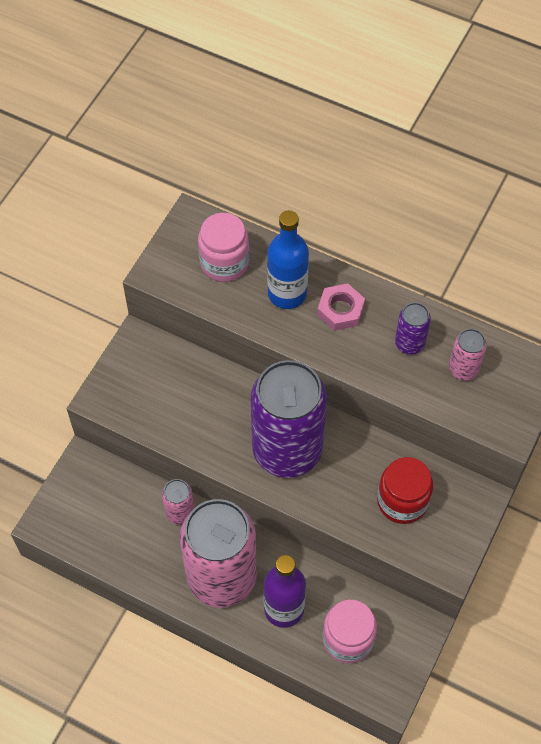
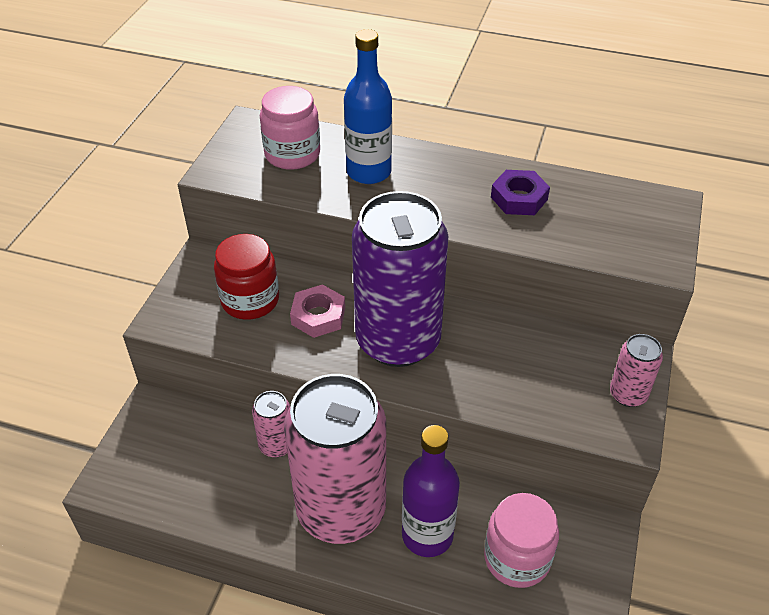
camera: 10 degrees left, 15 degrees down
pink nut [317,283,365,331] -> pink nut moved to [290,284,345,338]
red jar [377,457,433,524] -> red jar moved to [214,234,279,320]
purple can [395,303,431,354] -> purple nut [491,170,550,215]
pink can [449,329,487,381] -> pink can moved to [610,334,663,407]

